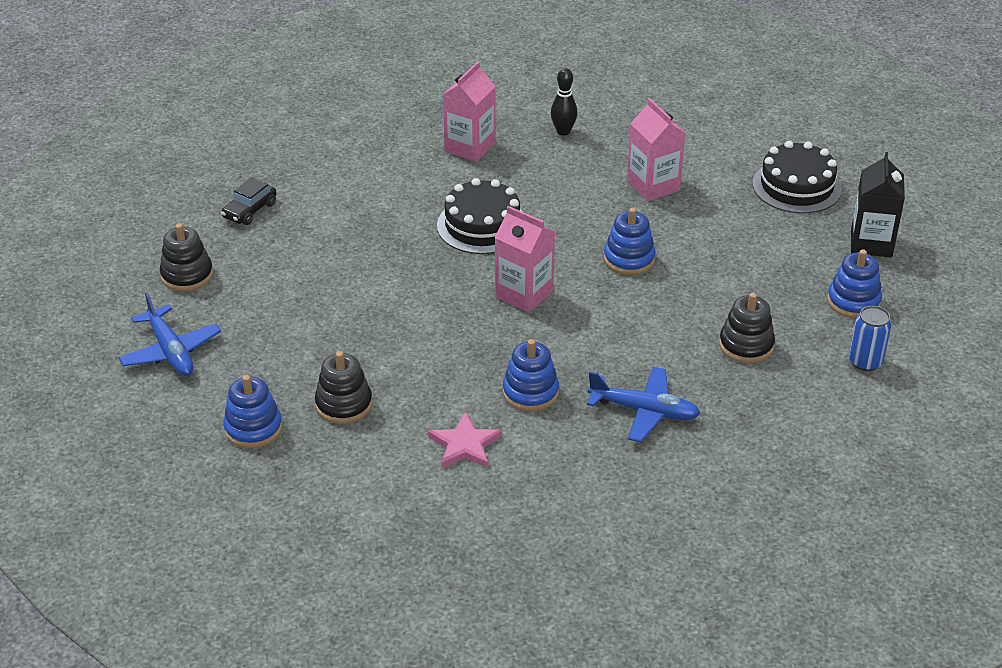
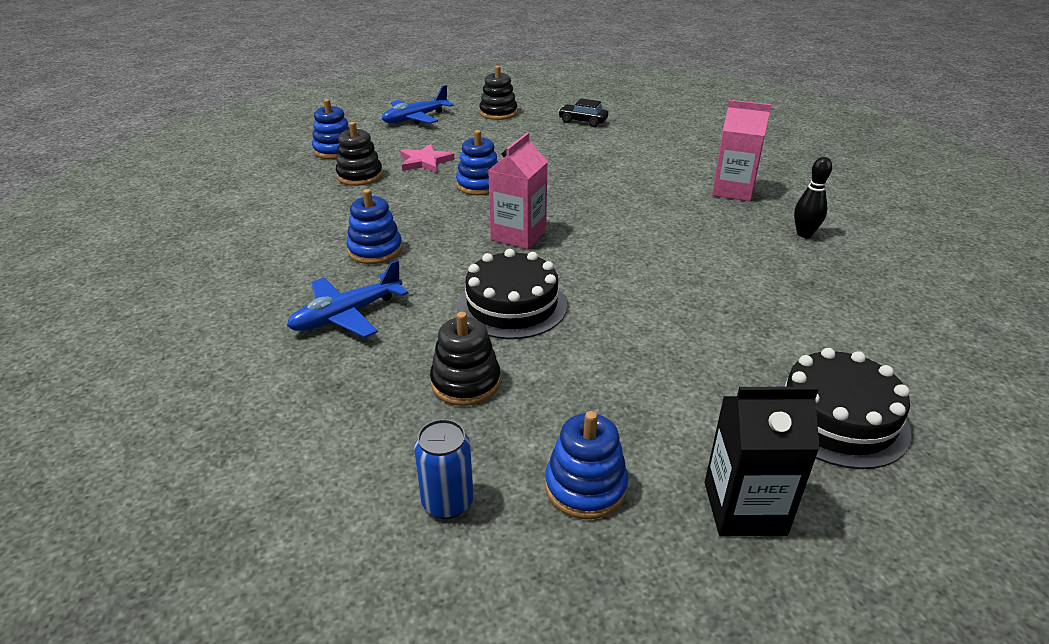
camera: 80 degrees right, 5 degrees down
pink star [428,412,502,468] -> pink star moved to [400,144,455,173]
black cake [437,178,522,254] -> black cake moved to [457,249,567,339]
blue plane [587,367,701,442] -> blue plane turned 45 degrees clockwise [287,260,408,338]
blue stacking toy [604,208,656,275] -> blue stacking toy moved to [456,130,498,195]
pink carton [627,98,685,201] -> none

